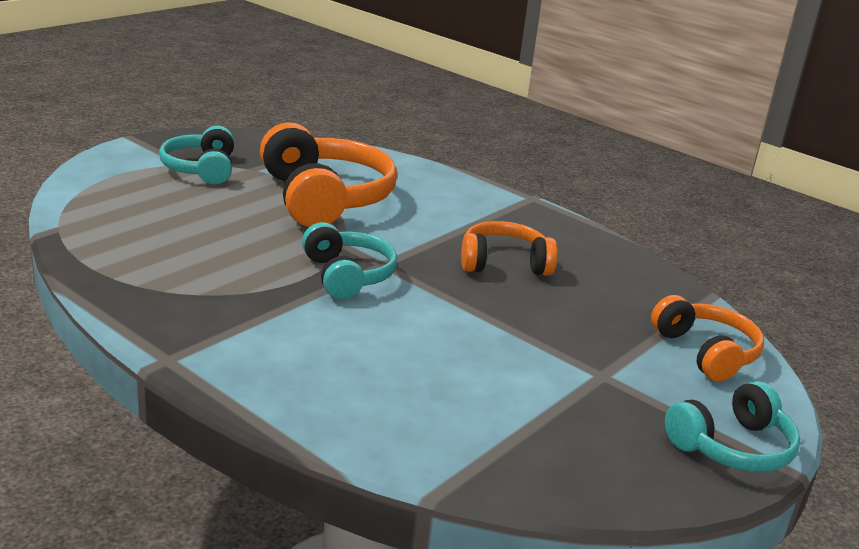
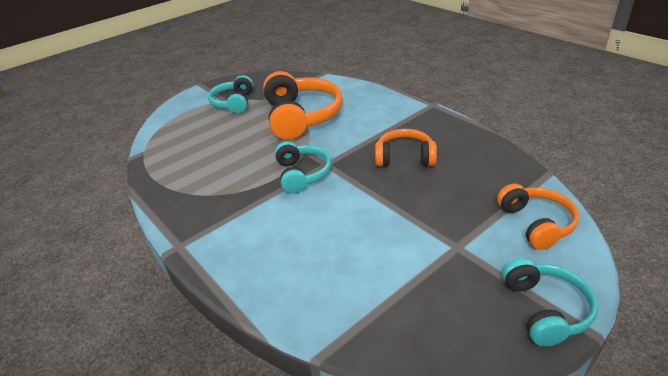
camera: 15 degrees right, 10 degrees up
turquoise headphones [665,381,800,472] -> turquoise headphones turned 75 degrees counterclockwise [502,258,598,347]

